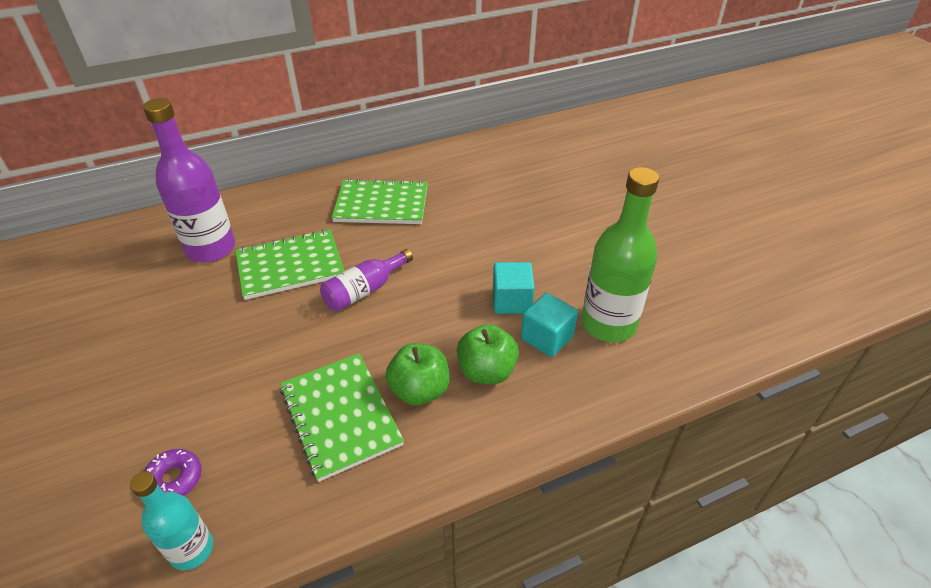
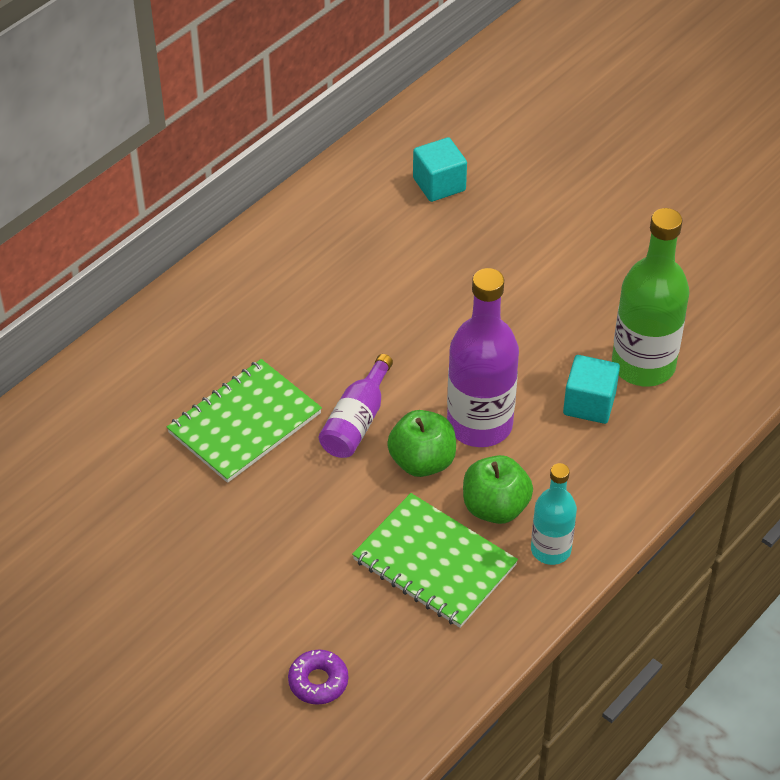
camera: 25 degrees left, 5 degrees up
turquoise bottle [130,471,213,571] -> turquoise bottle moved to [531,463,577,565]
purple bottle [143,98,235,262] -> purple bottle moved to [447,268,519,447]
green notebook [332,178,428,224] -> none
green apple [457,324,519,384] -> green apple moved to [387,410,456,477]
turquoise cube [493,262,535,314] -> turquoise cube moved to [413,137,467,202]

